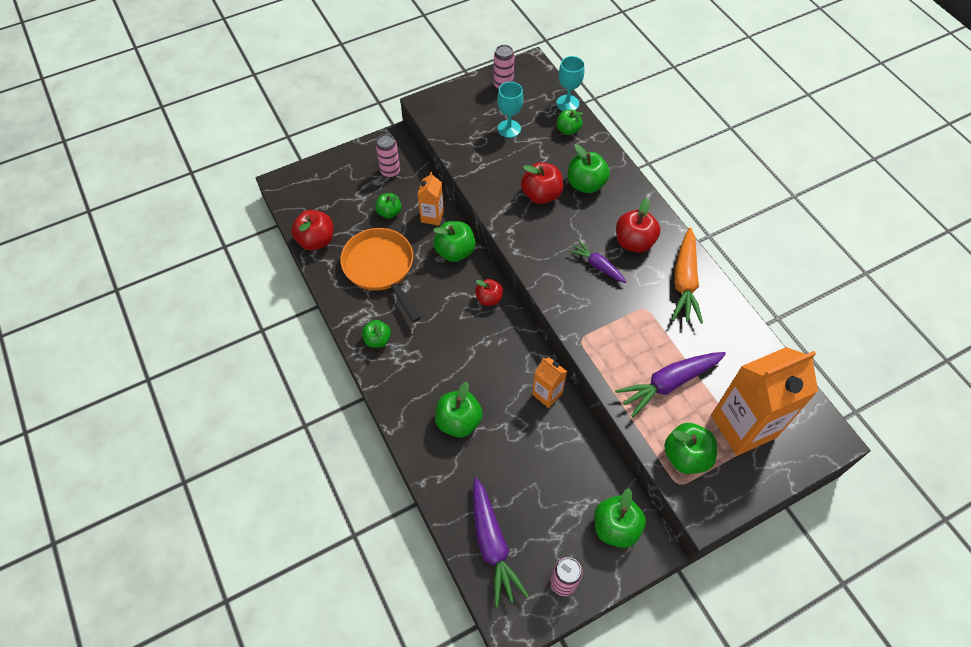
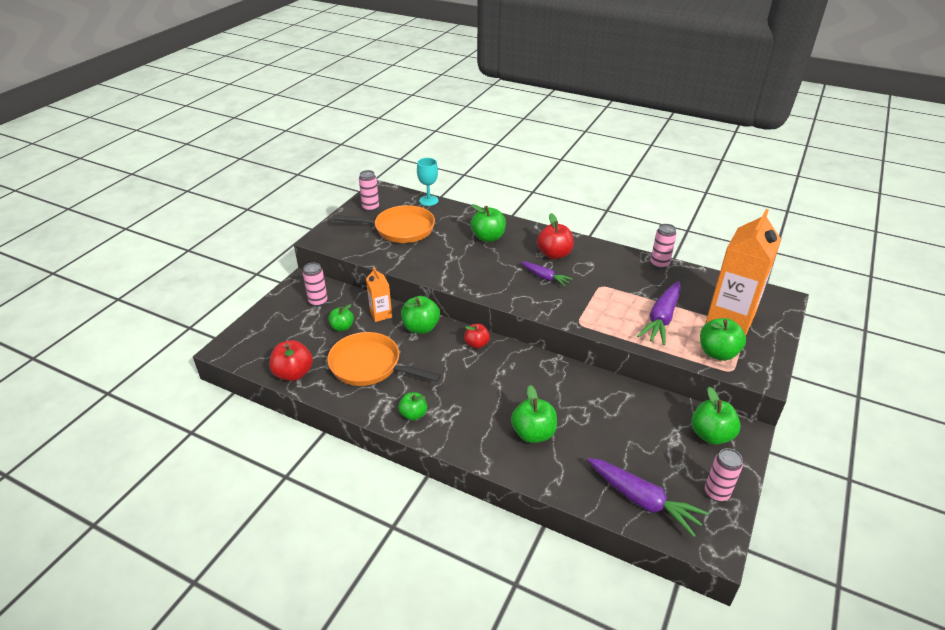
camera: 35 degrees left, 20 degrees down
turquoise goblet [497,82,523,138] -> orange pan [333,205,435,243]
red apple [521,162,563,204] -> none
orange carton [532,357,567,408] -> none
green apple [557,110,583,135] -> none
purple carrot [569,241,627,283] -> purple carrot turned 150 degrees counterclockwise [521,262,572,286]
orange carrot [672,228,703,324] -> none
none -> pink can [651,224,677,269]

